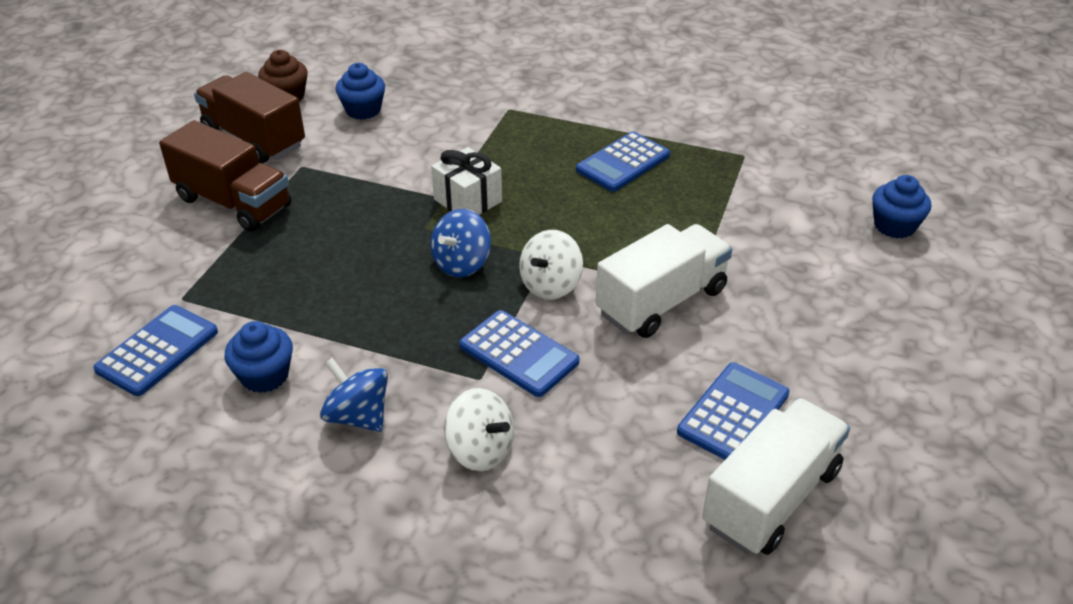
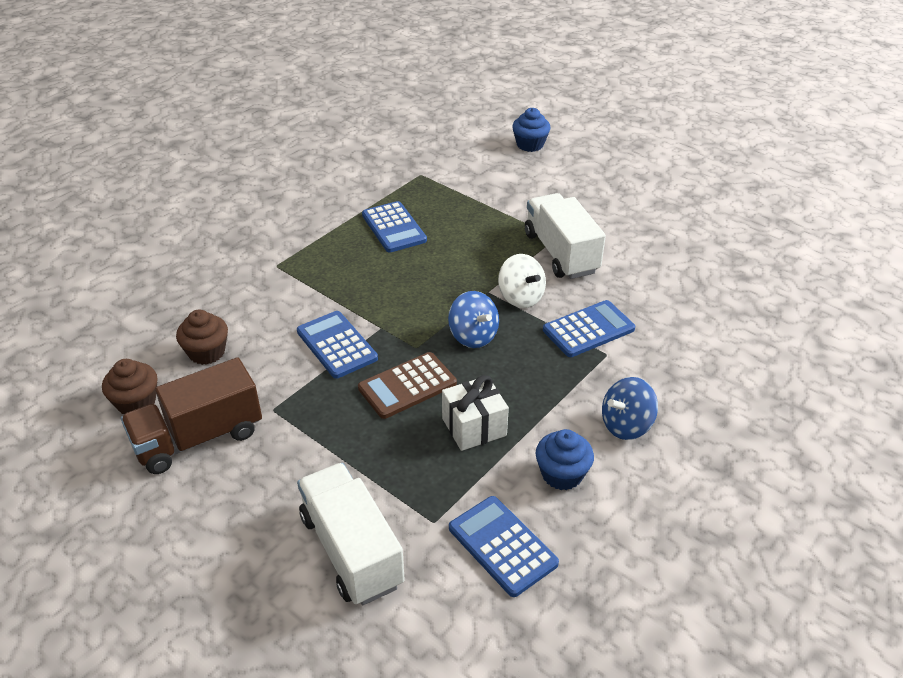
camera: 70 degrees left, 0 degrees up
brown truck [159,120,291,232] -> none
blue cupcake [335,63,385,120] -> brown cupcake [176,310,228,365]
white gift [431,147,502,215] -> white gift moved to [442,375,509,451]
white spinning top [444,388,514,471] -> none
blue calculator [677,362,789,460] -> blue calculator moved to [297,311,378,379]
white truck [702,398,850,555] -> white truck moved to [297,463,405,605]
none -> brown calculator [358,352,457,419]

